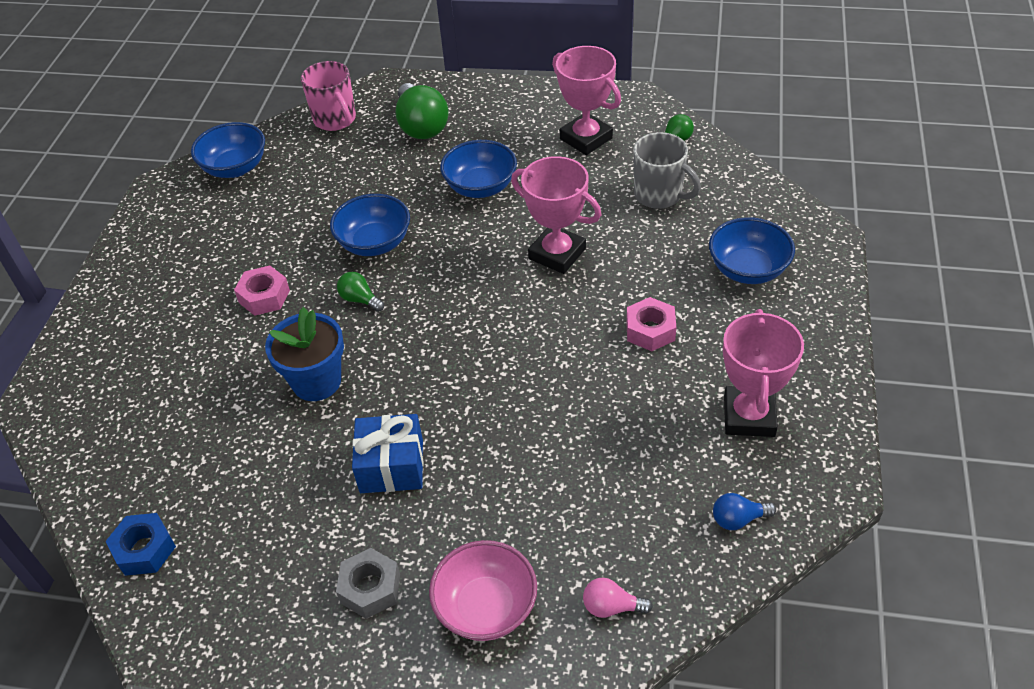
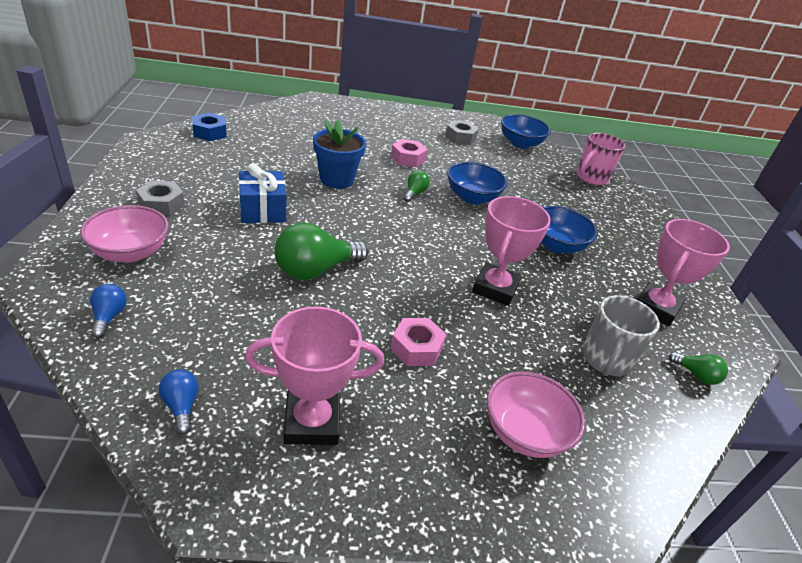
camera: 70 degrees right, 10 degrees down
green light bulb [396,83,449,139] -> green light bulb moved to [275,223,368,280]
pink light bulb [583,577,653,618] -> blue light bulb [90,284,127,338]
blue bowl [709,217,795,284] -> pink bowl [487,372,585,458]
none -> grey nut [445,120,479,145]

